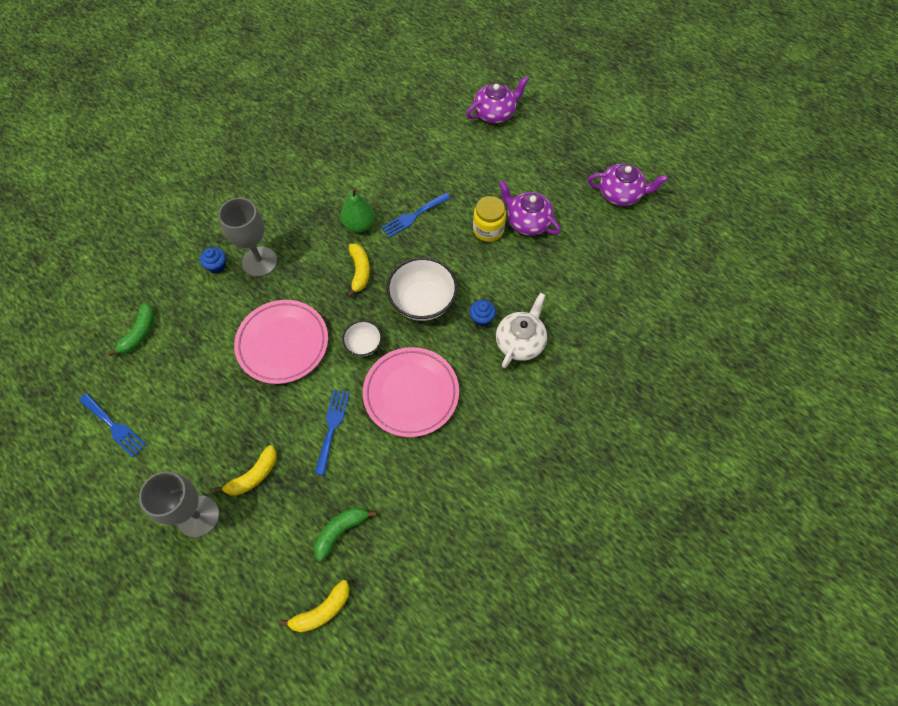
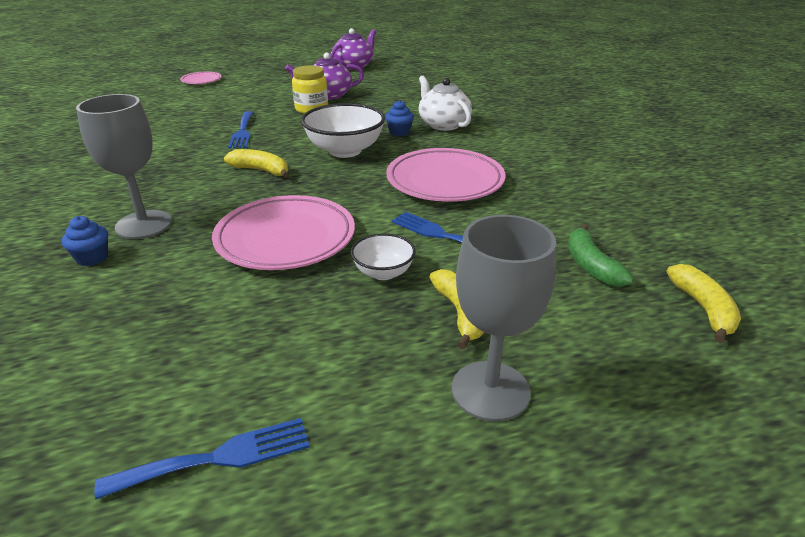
camera: 60 degrees left, 30 degrees down
green banana [108,303,154,356] -> none
green pear [341,188,375,232] -> none
white bowl [342,320,382,357] -> white bowl moved to [351,233,416,280]
purple teapot [466,76,529,123] -> pink plate [180,72,221,84]

